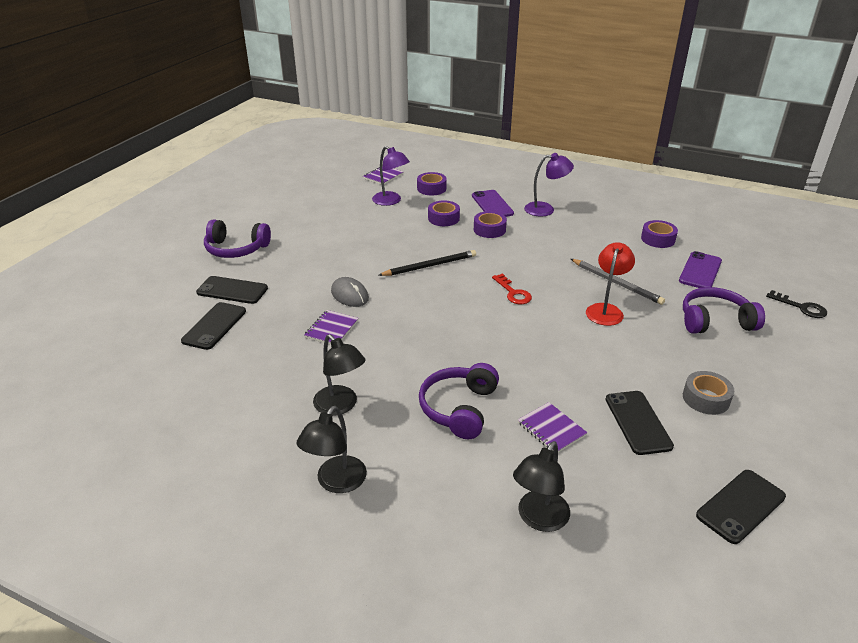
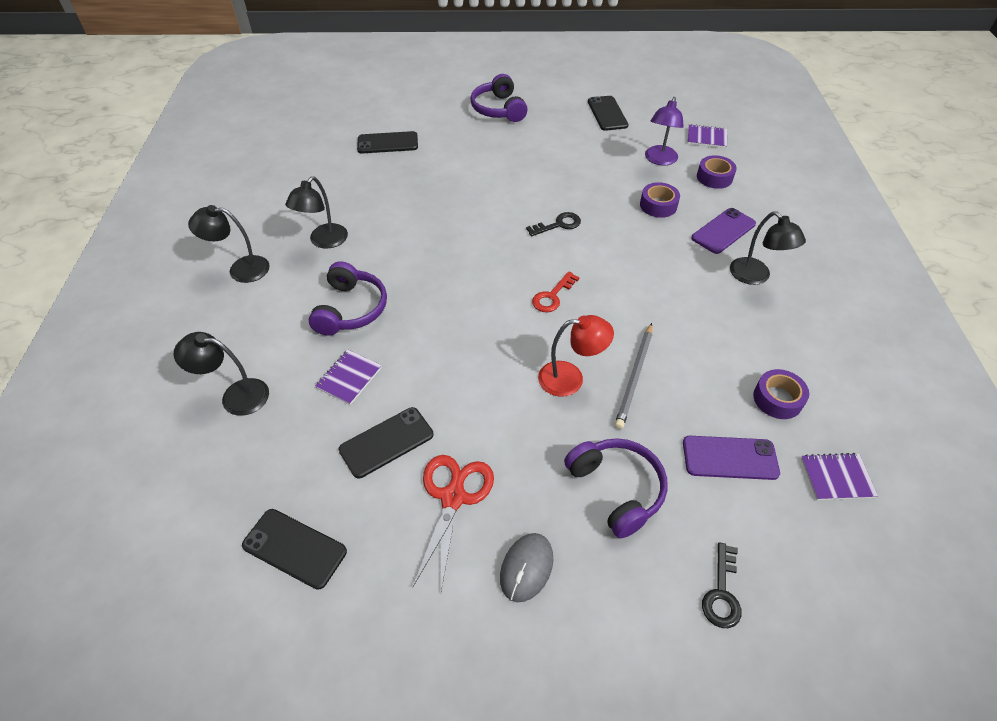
camera: 65 degrees right, 15 degrees up
black phone [196,276,268,304] -> black phone moved to [588,96,629,131]
purple notebook [304,310,359,345] -> purple notebook moved to [801,453,878,500]
grey mouse [331,277,369,307] -> grey mouse moved to [500,533,553,602]
black pencil [378,250,476,276] -> black key [526,212,581,236]
purple headphones [419,363,499,439] -> purple headphones turned 105 degrees clockwise [309,261,387,335]
purple tape [474,211,507,238] -> none
purple lamp [524,153,574,217] -> black lamp [730,212,806,285]
grey tape [683,371,734,415] -> red scissors [413,455,494,591]

